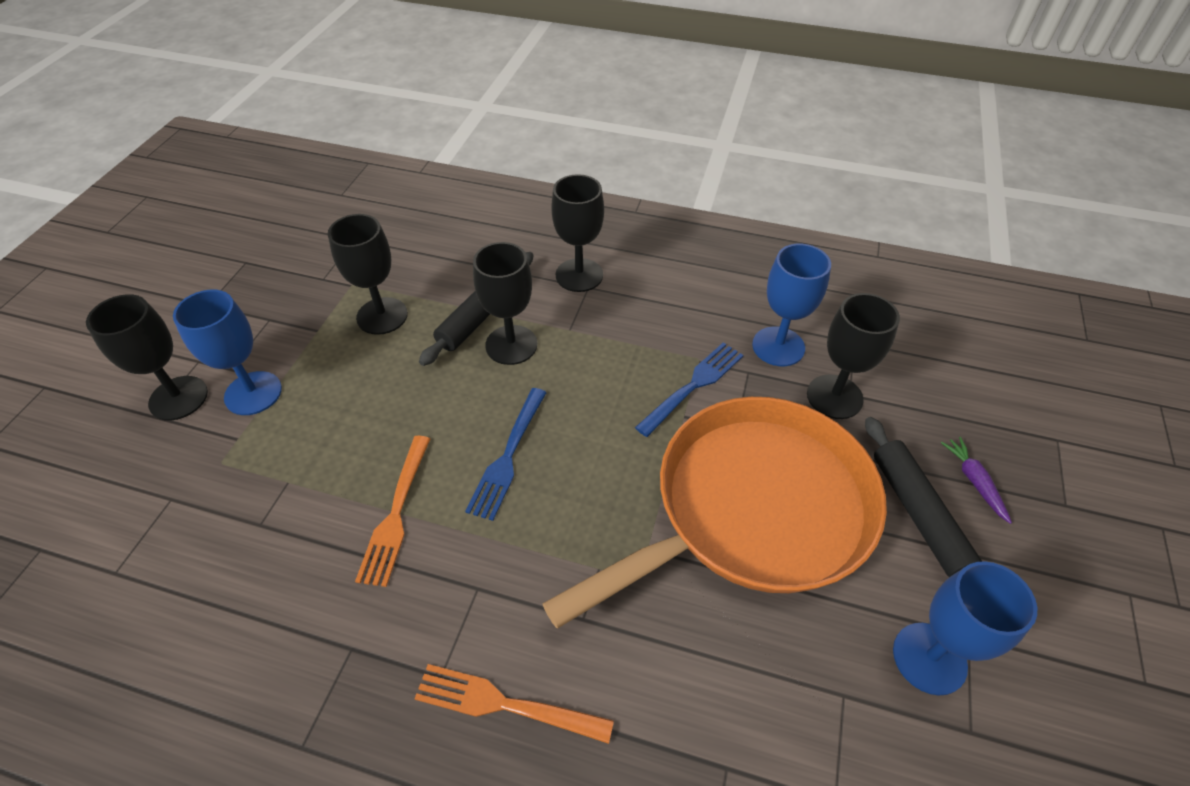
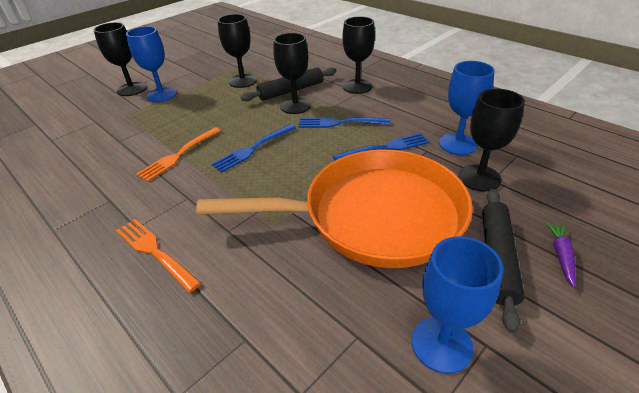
camera: 30 degrees right, 10 degrees down
none -> blue fork [298,117,390,128]

